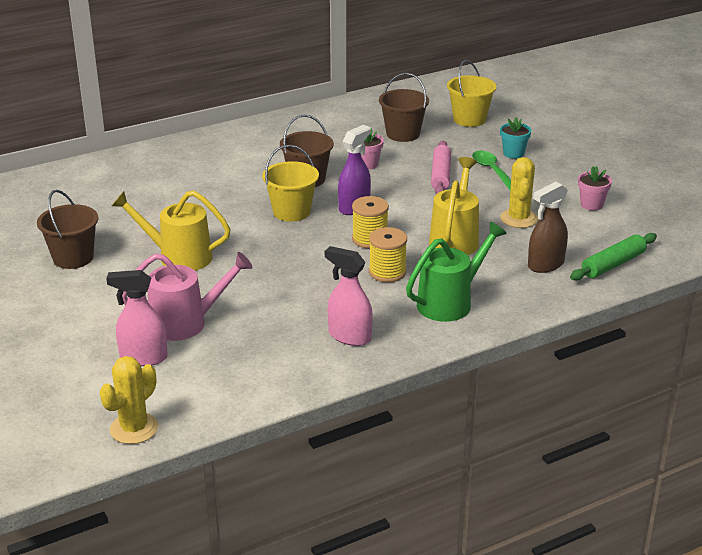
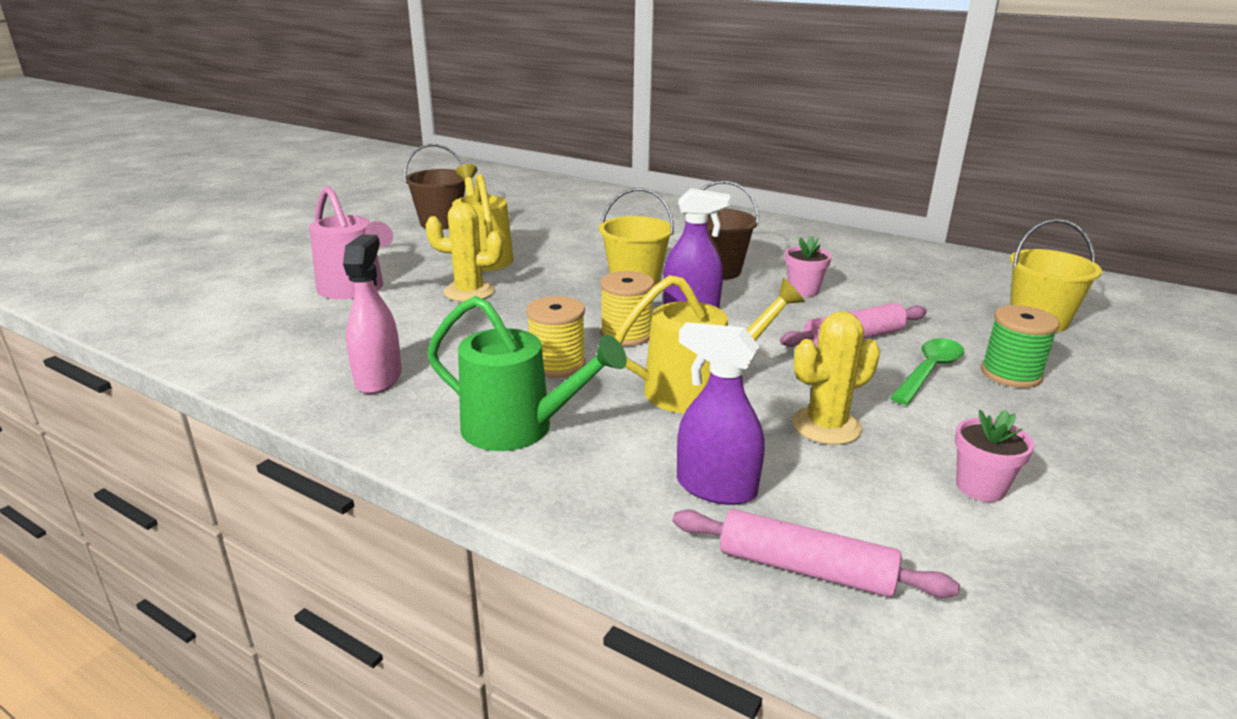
camera: 60 degrees right, 5 degrees down
yellow cactus [100,356,159,444] -> yellow cactus moved to [426,203,503,302]
pink spray bottle [106,270,168,366] -> none
brown bucket [379,73,429,142] -> none
turquoise flower pot [500,117,531,159] -> green spool [981,305,1060,388]
brown spray bottle [528,182,568,273] -> purple spray bottle [677,322,765,505]
green rolling pin [570,233,657,281] -> pink rolling pin [673,509,960,598]

